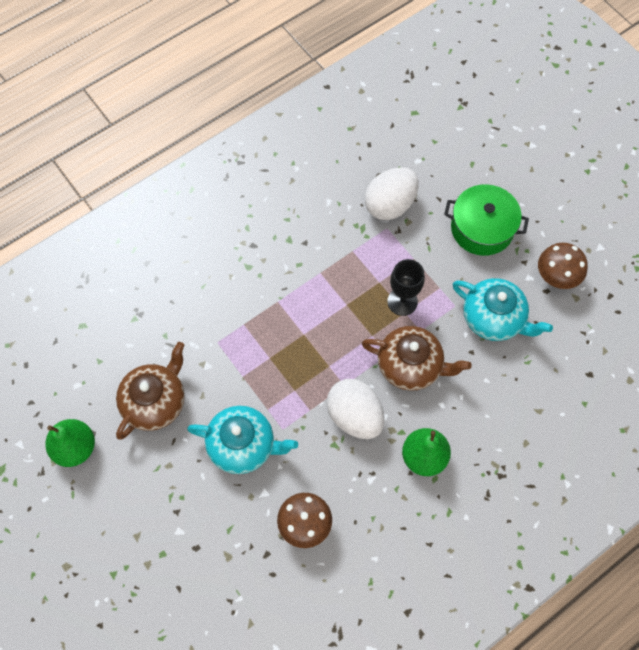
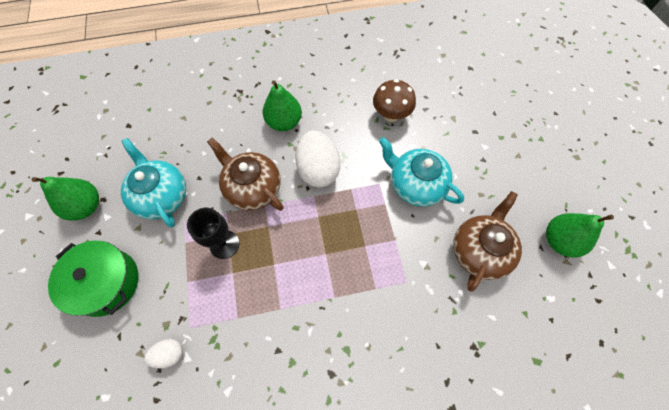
camera: 155 degrees left, 0 degrees up
brown teapot [116,342,185,439] -> brown teapot turned 150 degrees clockwise [453,191,522,292]
white egg [365,167,419,220] -> white egg [144,339,183,368], size x0.51
brown mushroom [538,243,588,289] -> green pear [32,177,99,221]

